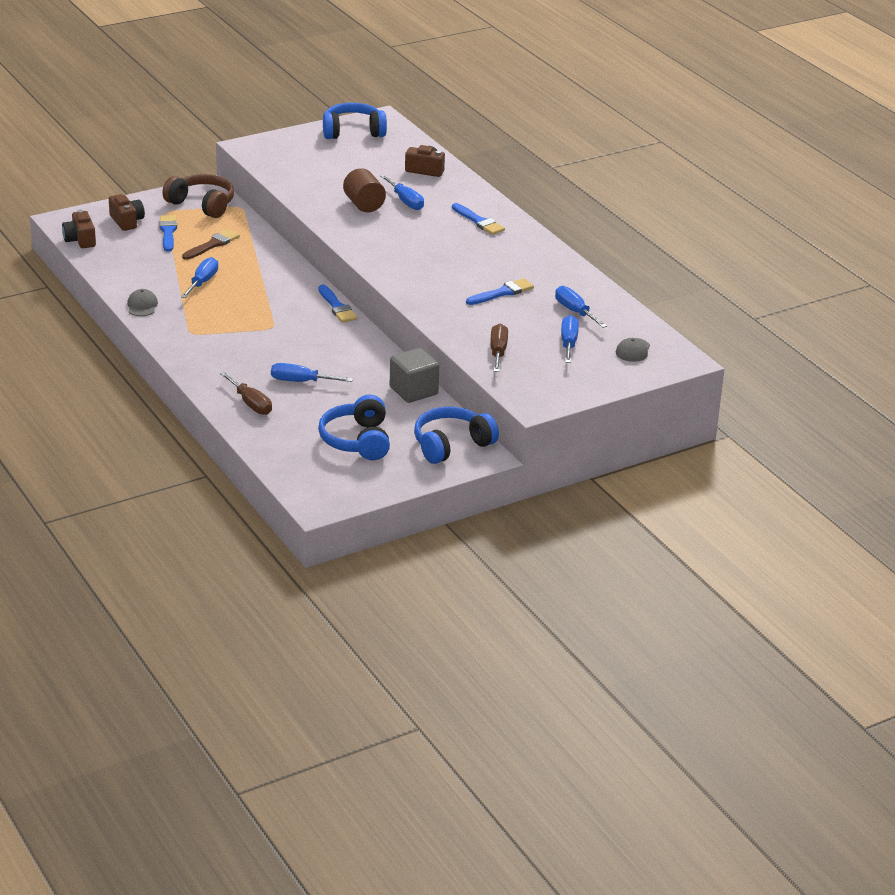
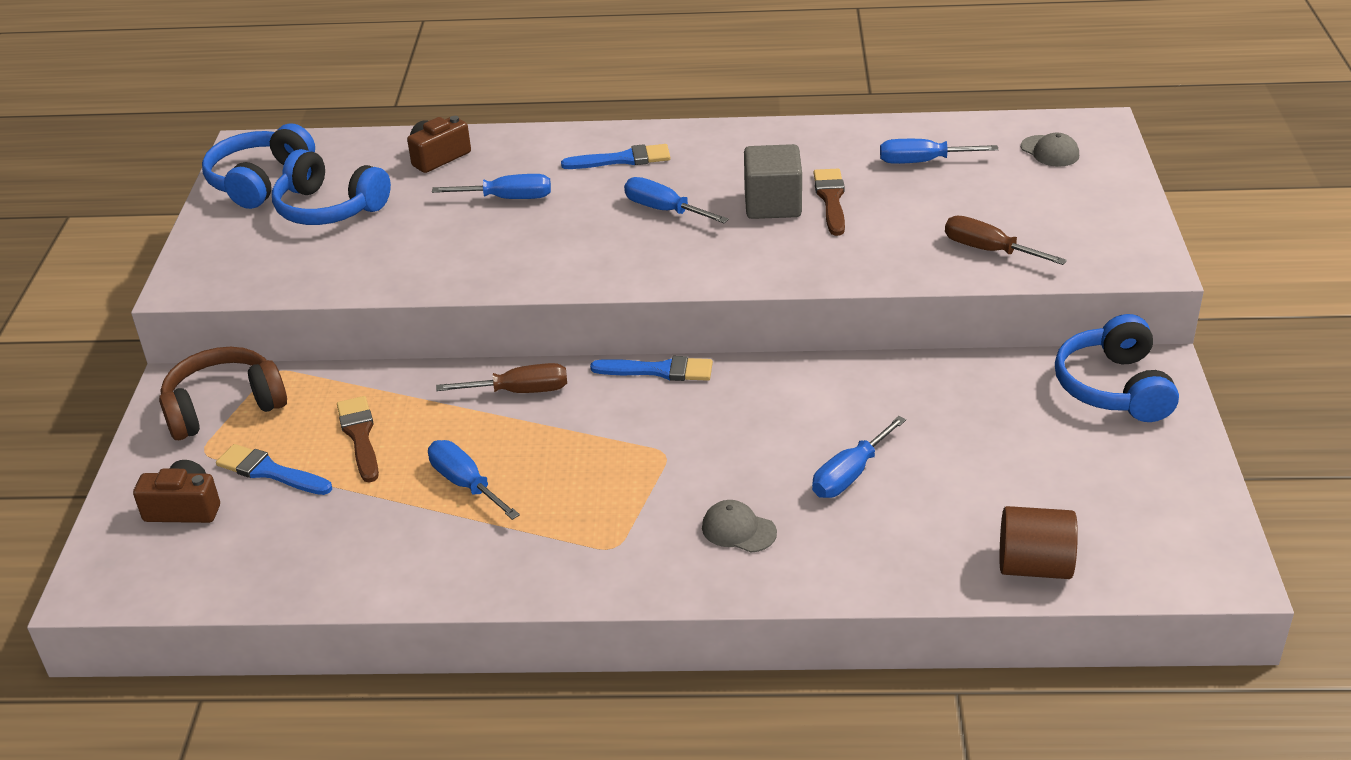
camera: 55 degrees left, 5 degrees up
brown camera [62,209,96,248] -> none
grey cap [127,289,158,316] -> grey cap moved to [702,500,777,553]
brown screwdriver [220,372,272,415] -> brown screwdriver moved to [436,363,567,393]
blue headphones [318,395,390,460] -> blue headphones moved to [272,149,391,225]
brown cylinder [343,168,386,212] -> brown cylinder moved to [1000,506,1078,579]
grey cube [390,348,440,403] -> grey cube moved to [744,144,802,219]
blue brush [466,278,534,305] -> brown brush [814,169,845,236]
blue screwdriver [561,315,579,363] -> blue screwdriver moved to [624,177,729,223]

